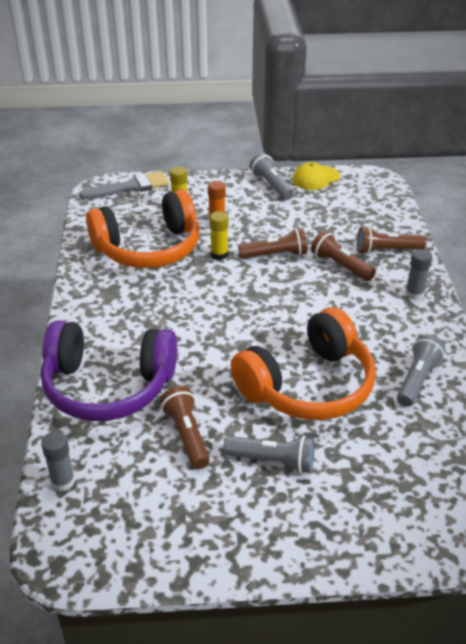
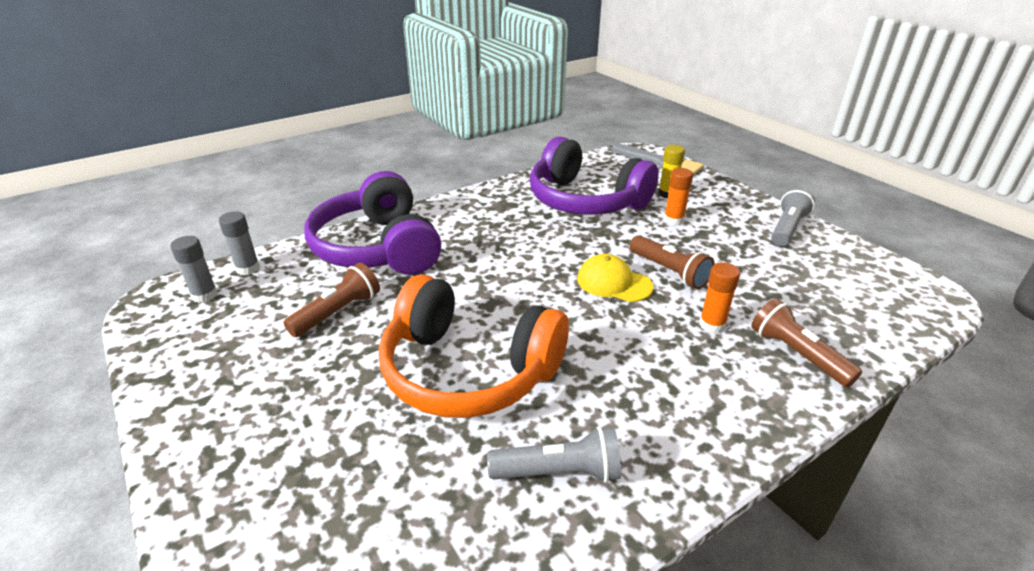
camera: 60 degrees right, 5 degrees down
orange headphones [86,189,199,268] -> purple headphones [530,136,659,215]
yellow glue stick [210,211,228,260] -> none
grey flashlight [223,435,315,473] -> none
yellow cap [292,162,340,190] -> yellow cap moved to [577,254,654,302]
brown flashlight [311,231,376,281] -> orange glue stick [699,262,740,333]
grey glue stick [405,249,432,300] -> grey glue stick moved to [171,236,218,303]

